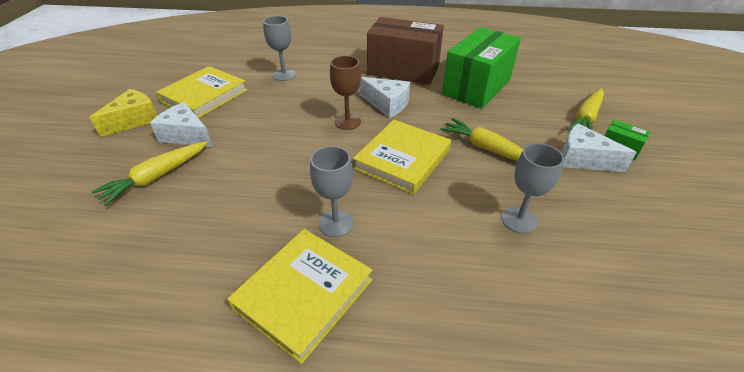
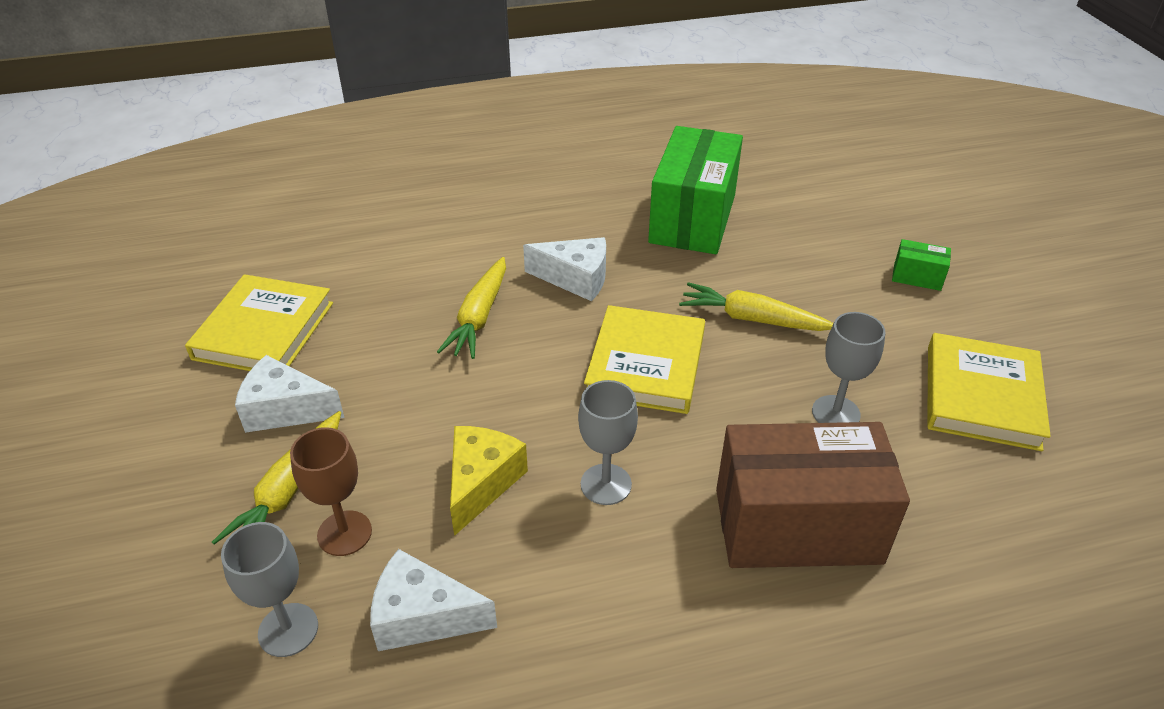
camera: 20 degrees left, 0 degrees up
yellow cheese [89,89,157,137] -> yellow cheese moved to [450,426,528,536]
yellow book [227,229,372,364] -> yellow book moved to [927,333,1051,451]
grey goblet [263,16,296,81] -> grey goblet moved to [221,522,318,657]
brown goblet [330,56,361,130] -> brown goblet moved to [290,427,372,556]
brown box [367,17,444,85] -> brown box moved to [716,422,910,568]
white cheese [561,123,637,172] -> white cheese moved to [370,549,497,651]
yellow carrot [567,88,604,130] -> yellow carrot moved to [437,257,506,359]

